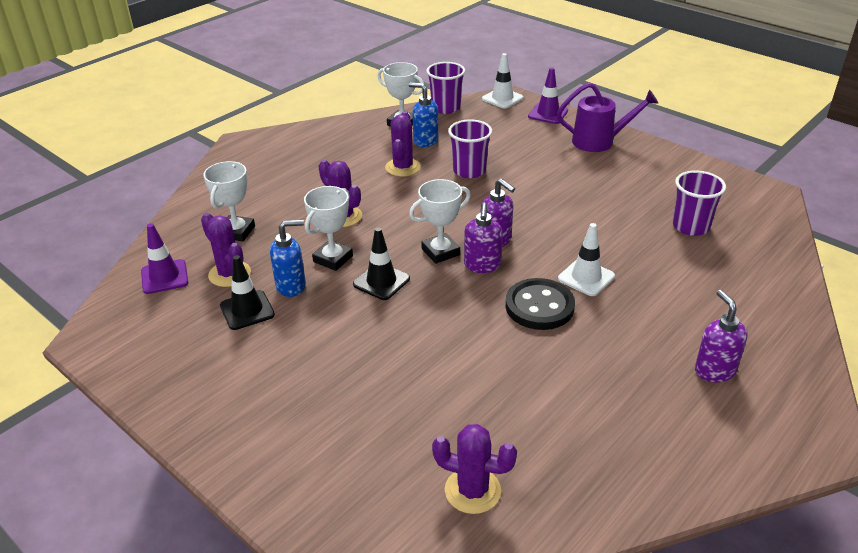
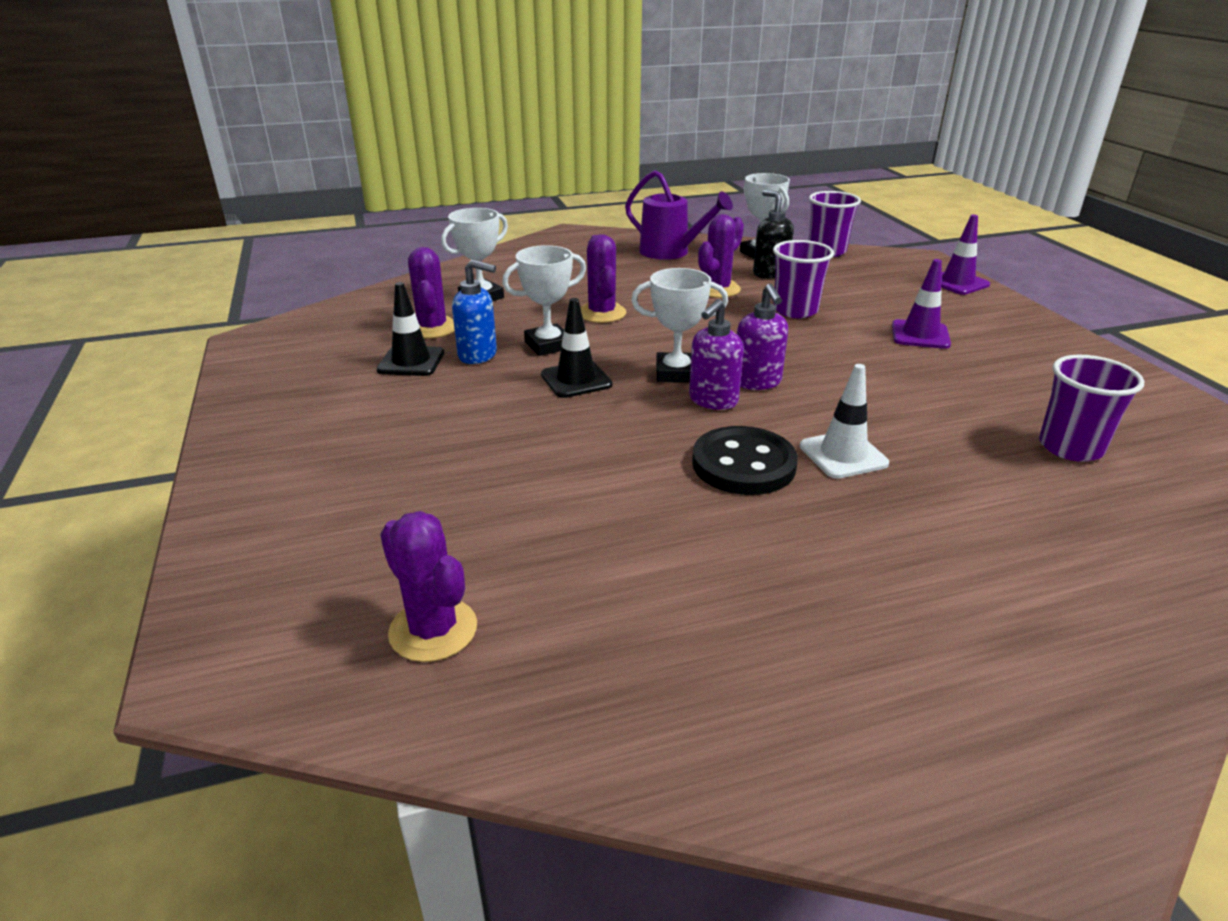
camera: 30 degrees right, 5 degrees down
purple traffic cone [141,223,188,294] -> purple traffic cone moved to [892,259,951,349]
blue soap dispenser [409,82,438,147] -> black soap dispenser [753,190,794,279]
white traffic cone [482,53,523,109] -> none
purple watering can [557,83,658,152] -> purple watering can moved to [625,170,733,260]
purple soap dispenser [695,290,748,383] -> none

